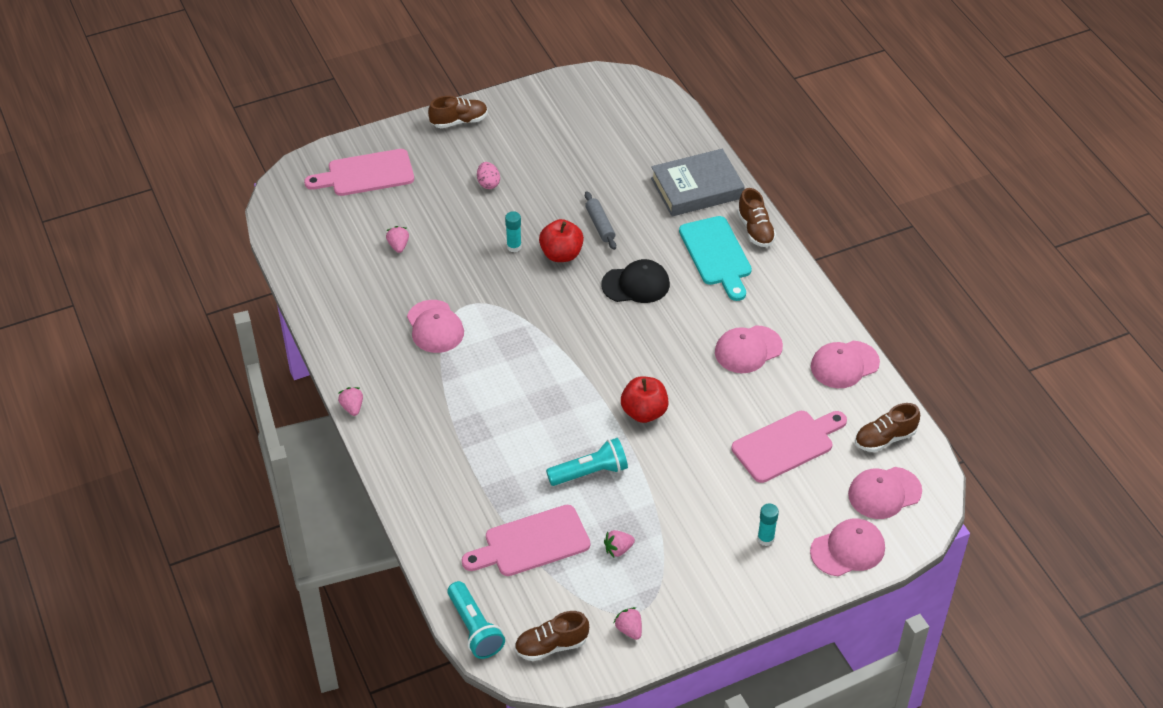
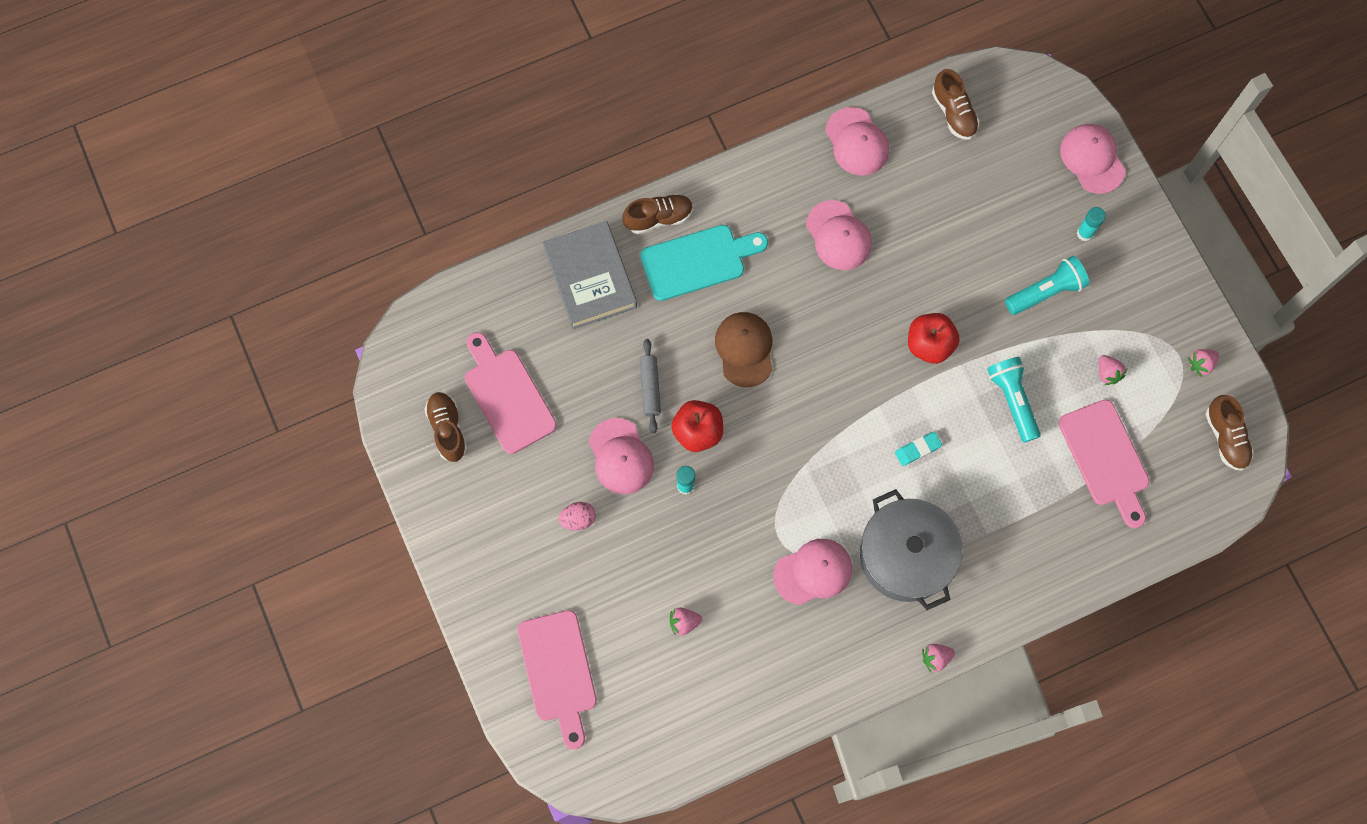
camera: 90 degrees left, 25 degrees up
brown shoe [428,96,488,128] -> brown shoe moved to [424,392,467,462]
turquoise flashlight [447,581,505,659] -> turquoise flashlight moved to [1005,256,1089,315]
grey rolling pin [585,191,616,250] -> grey rolling pin turned 75 degrees counterclockwise [640,339,661,433]
black cap [601,259,670,303] -> brown cap [715,312,772,387]
pink cutting board [732,411,847,483] -> pink cutting board moved to [465,332,557,454]
pink cap [848,467,922,519] -> pink cap moved to [589,418,654,494]
none -> grey pot [860,489,963,610]
none -> turquoise eraser [895,432,942,466]

